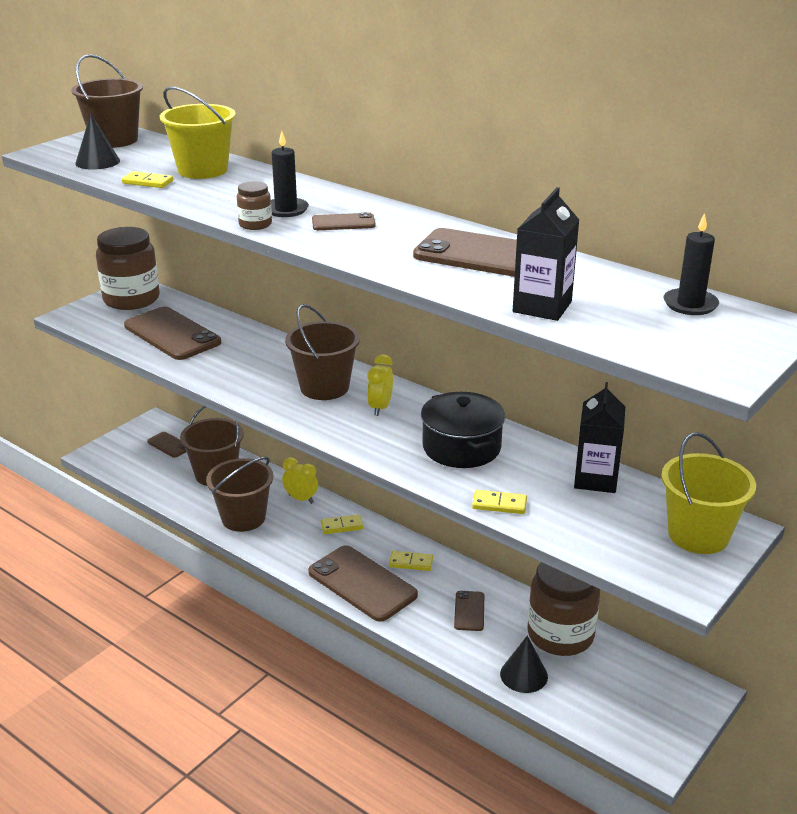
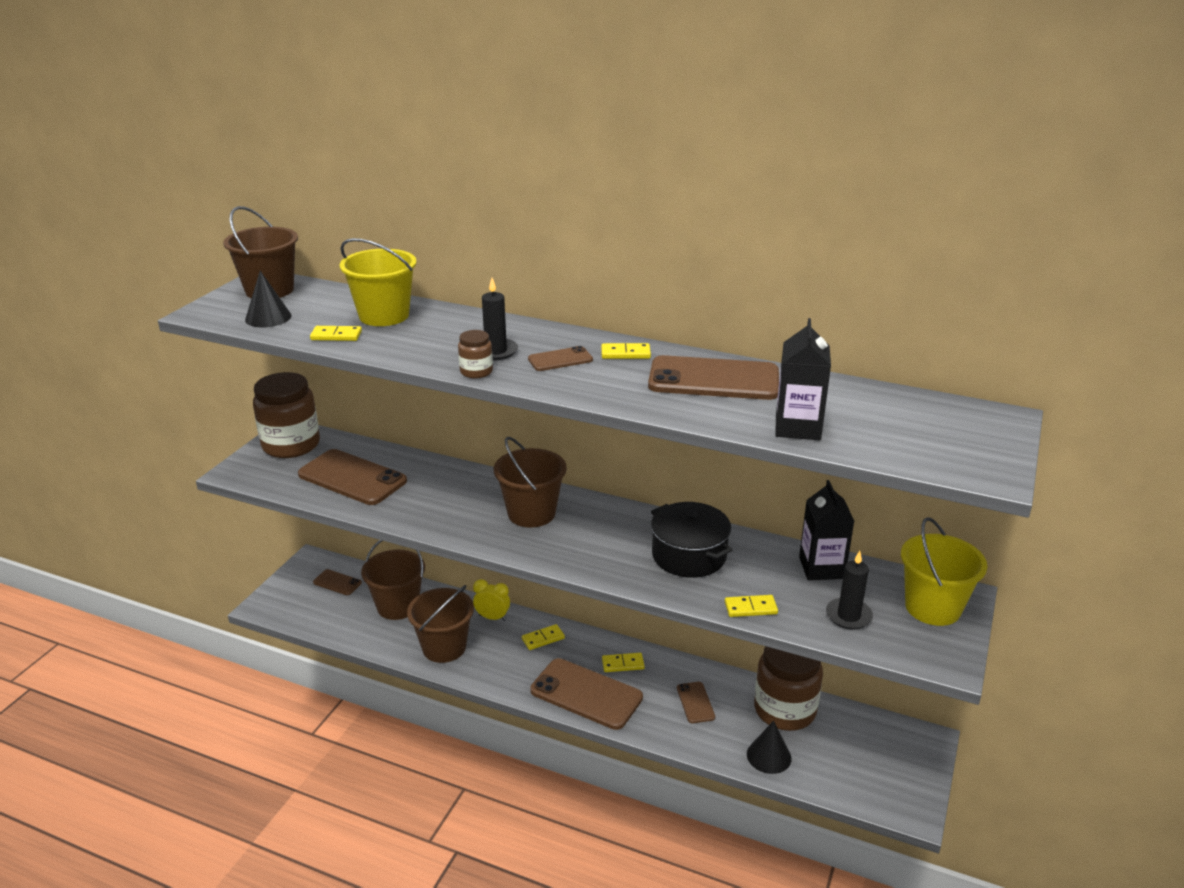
camera: 15 degrees left, 0 degrees up
yellow clock [367,354,393,416] -> none
black candle [663,213,719,315] -> black candle moved to [826,551,873,629]
none -> yellow domino [601,343,651,359]

